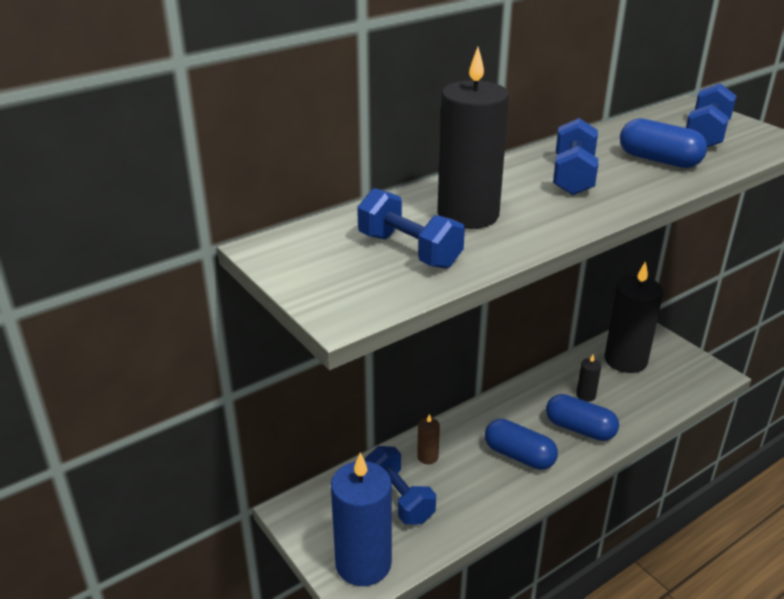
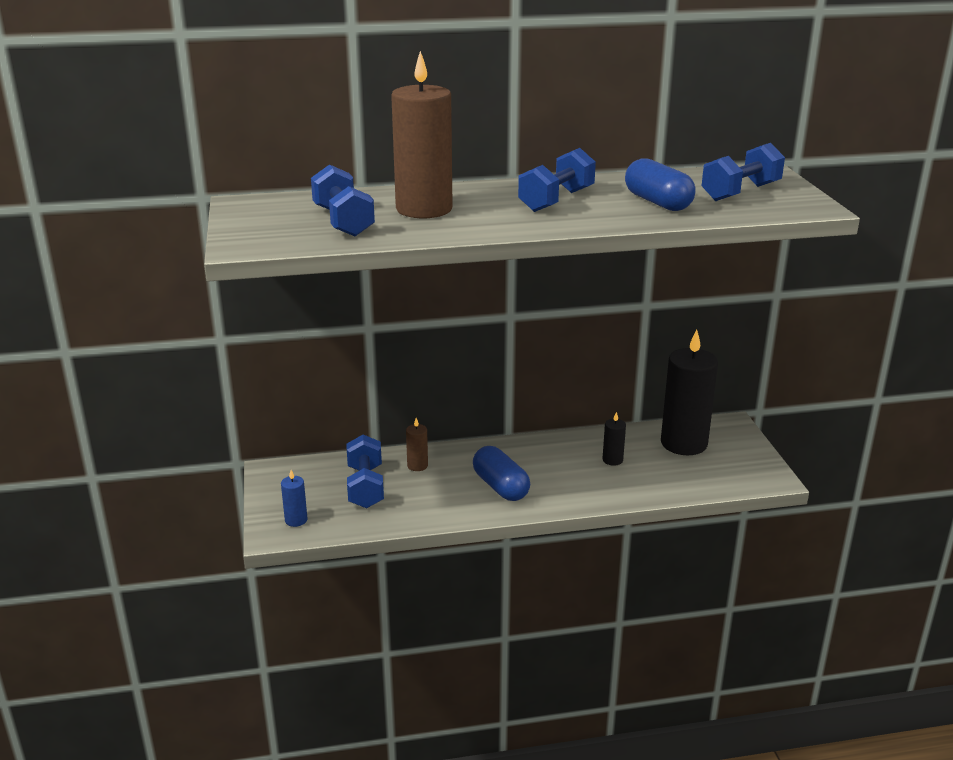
camera: 25 degrees right, 5 degrees down
blue candle [331,453,392,586] -> blue candle [281,470,308,527], size x0.43
black candle [437,47,509,229] -> brown candle [391,51,453,218]
blue capsule [546,394,619,441] -> none

